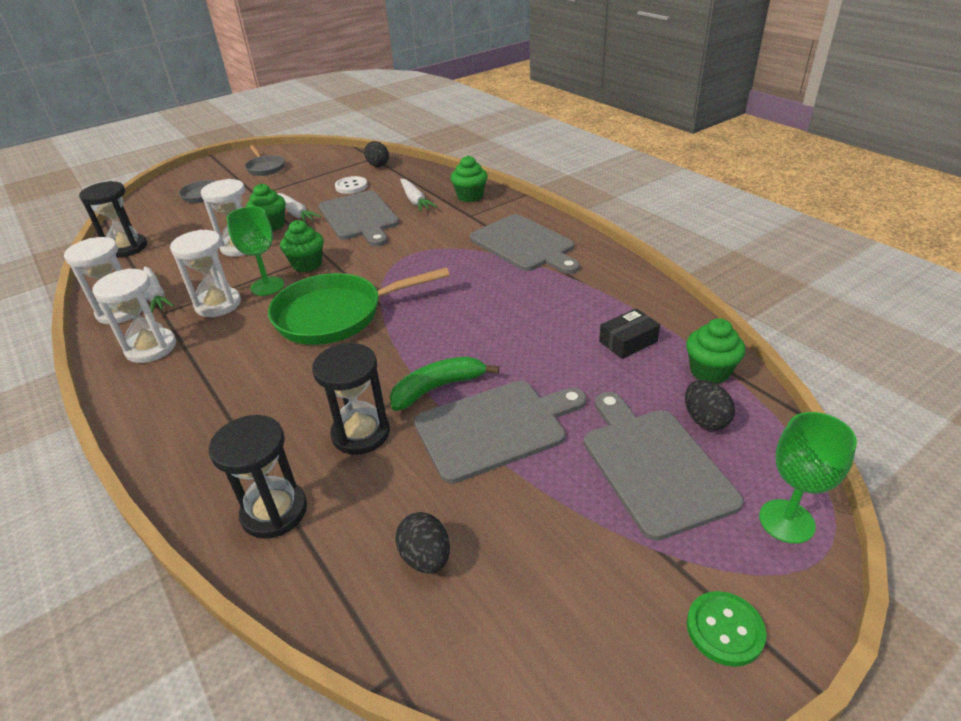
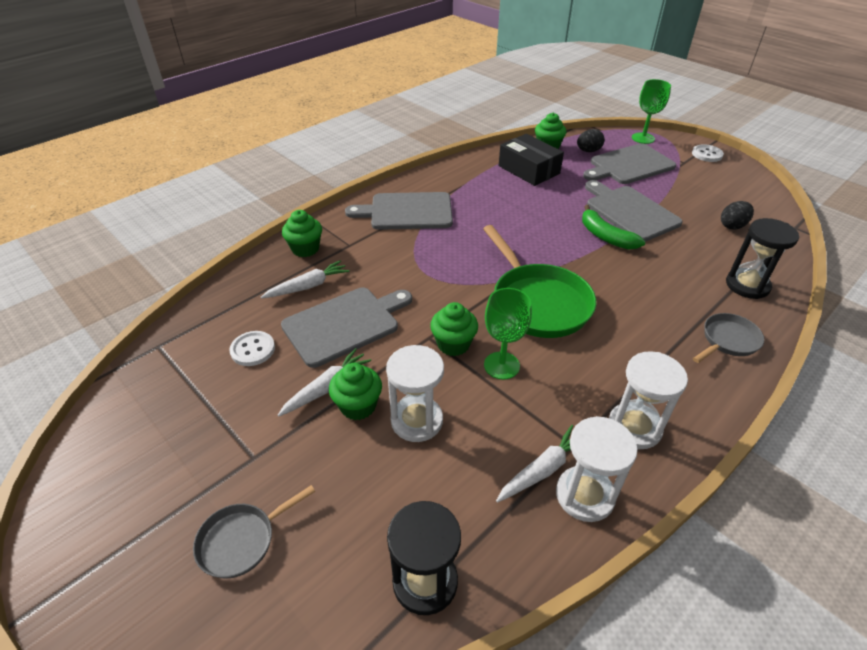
camera: 100 degrees left, 5 degrees up
white hourglass [170,230,241,317] -> none
grey pan [245,145,285,176] -> grey pan moved to [693,313,764,363]
black hourglass [312,343,390,455] -> none
black egg [364,141,389,167] -> none
grey cutting board [470,214,580,274] -> grey cutting board turned 135 degrees counterclockwise [345,192,453,230]
black box [599,308,660,359] -> black box [499,134,564,186], size x1.70
green button [687,591,766,667] -> white button [692,144,724,162]

